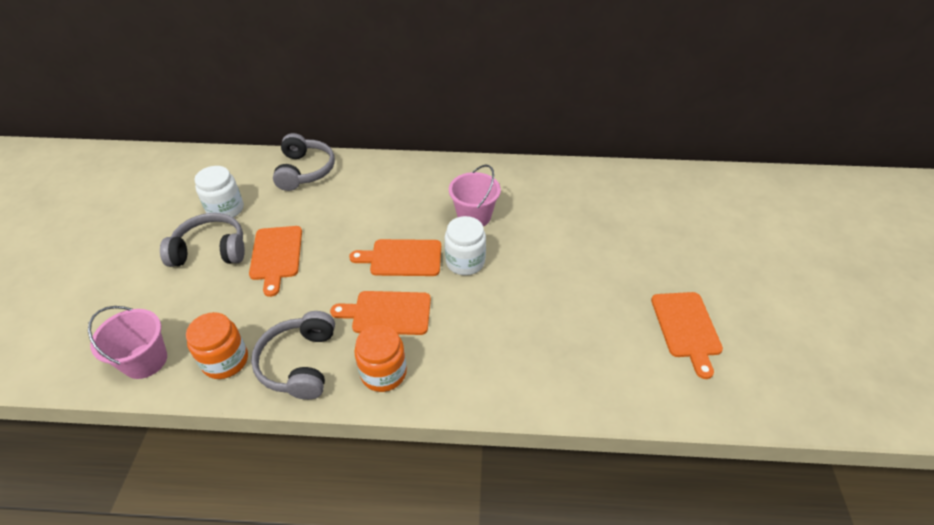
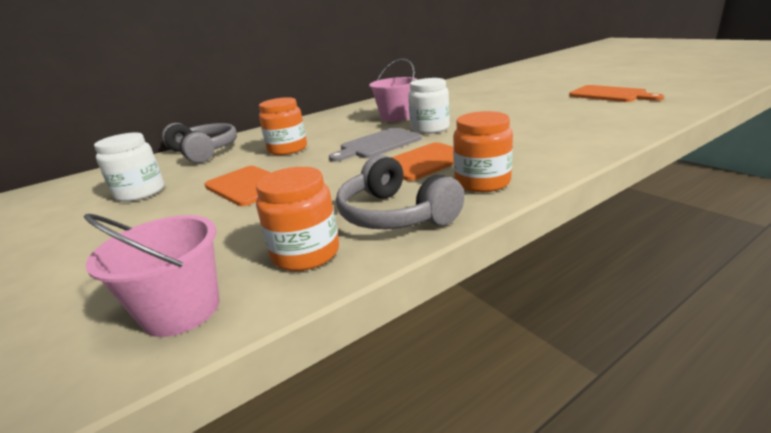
camera: 35 degrees left, 20 degrees down
grey headphones [160,213,245,267] -> none
orange cutting board [349,239,441,276] -> grey cutting board [329,128,422,162]
none -> orange jar [259,97,307,155]

